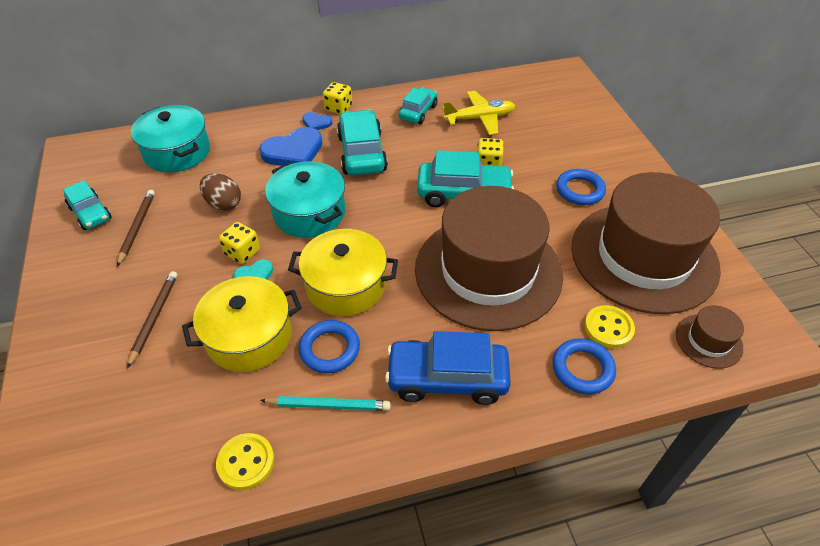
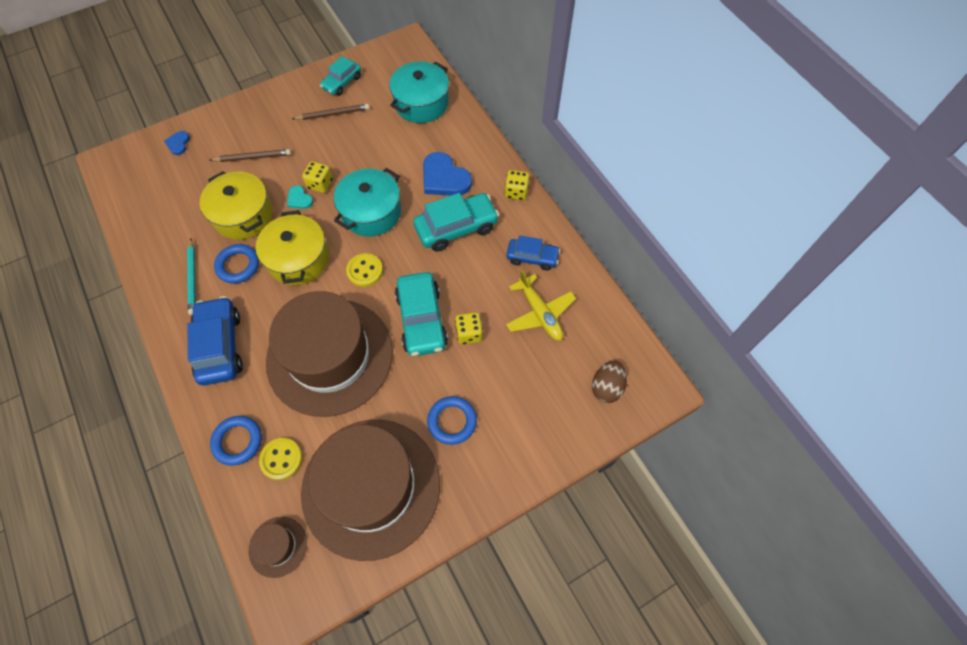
camera: 75 degrees right, 15 degrees up
brown egg [200,173,241,211] -> brown egg moved to [592,360,627,403]
yellow button [216,433,275,490] -> yellow button moved to [346,253,383,287]
blue heart [302,112,333,130] -> blue heart moved to [164,131,190,155]
turquoise car [399,87,438,124] -> blue car [507,236,560,270]

